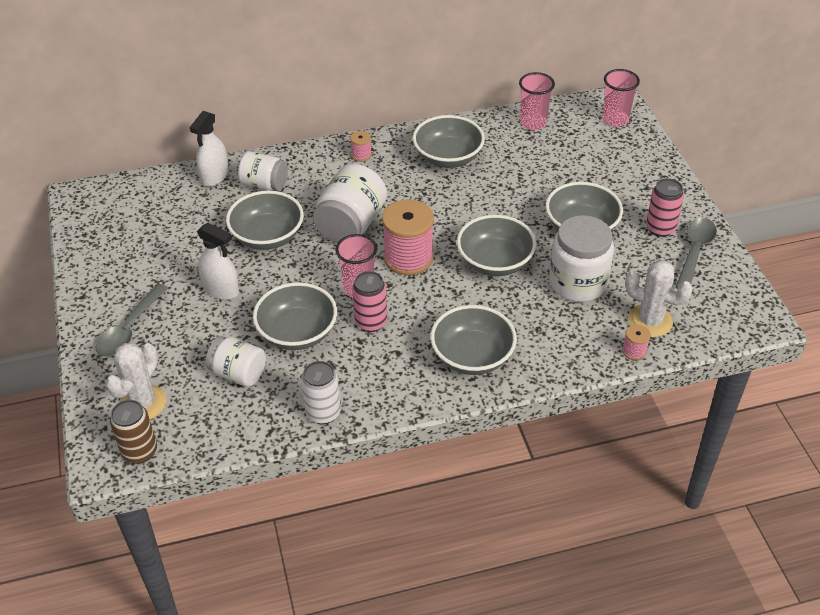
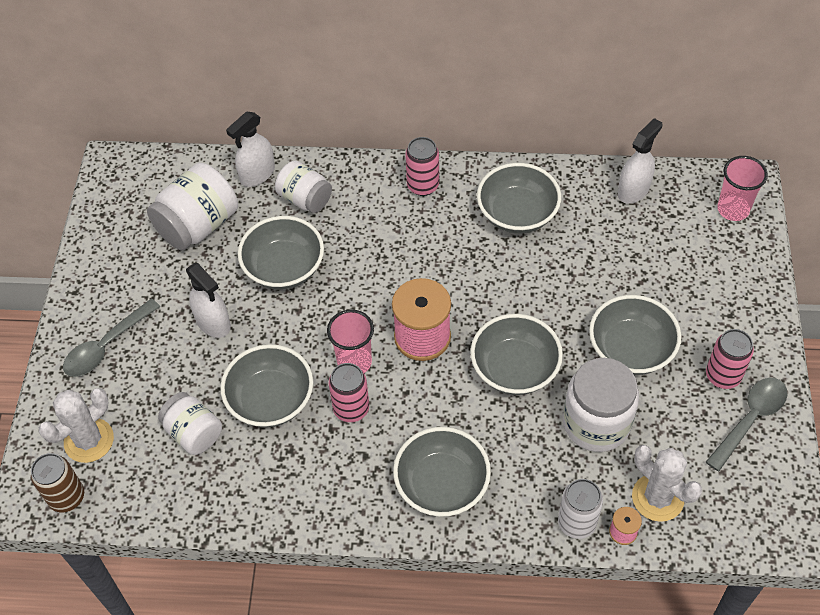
camera: 20 degrees right, 10 degrees up
white can [301,361,340,424] -> white can moved to [558,479,603,539]
white jar [313,164,387,243] -> white jar moved to [147,163,238,251]
pink spool [350,131,372,162] -> pink can [405,137,439,196]
pink cup [519,72,555,130] -> white spray bottle [618,118,662,204]

